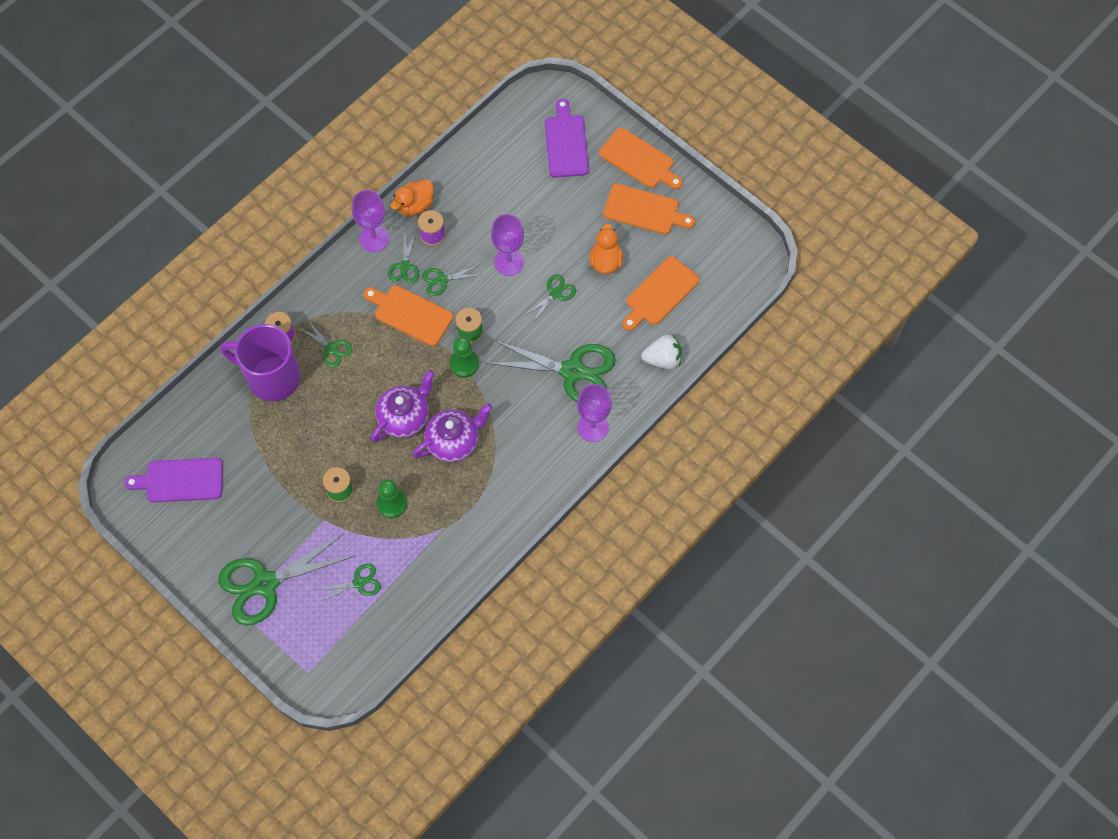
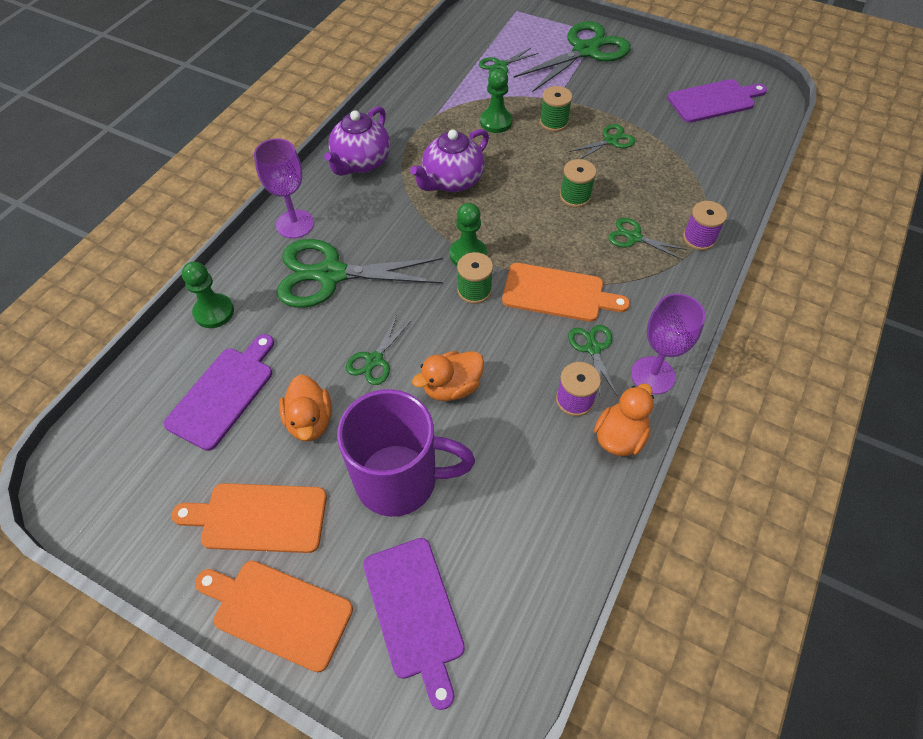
camera: 165 degrees right, 10 degrees down
purple mug [220,324,300,401] -> purple mug moved to [337,389,475,517]
purple teapot [371,370,435,443] -> purple teapot moved to [324,106,390,176]
green scissors [422,265,480,296] -> green scissors moved to [569,124,635,159]
purple goblet [491,214,524,276] -> orange duck [412,351,484,401]
orange cutting board [622,256,699,331] -> purple cutting board [164,334,274,451]
white strawberry [641,335,682,369] -> green pawn [182,262,234,328]
none -> green spool [560,159,596,208]

